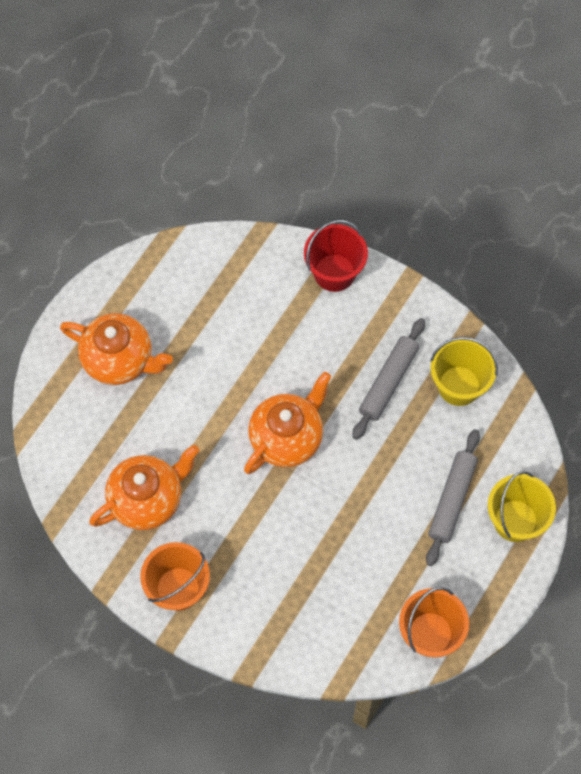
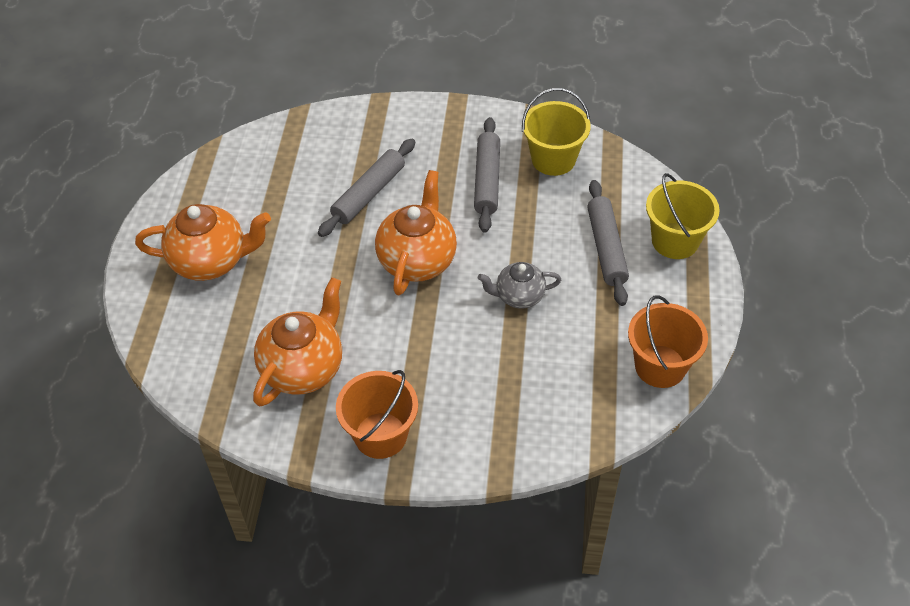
camera: 25 degrees left, 15 degrees down
red bucket [304,220,368,292] -> none
none -> grey rolling pin [318,139,415,237]
none -> grey teapot [478,262,561,309]

